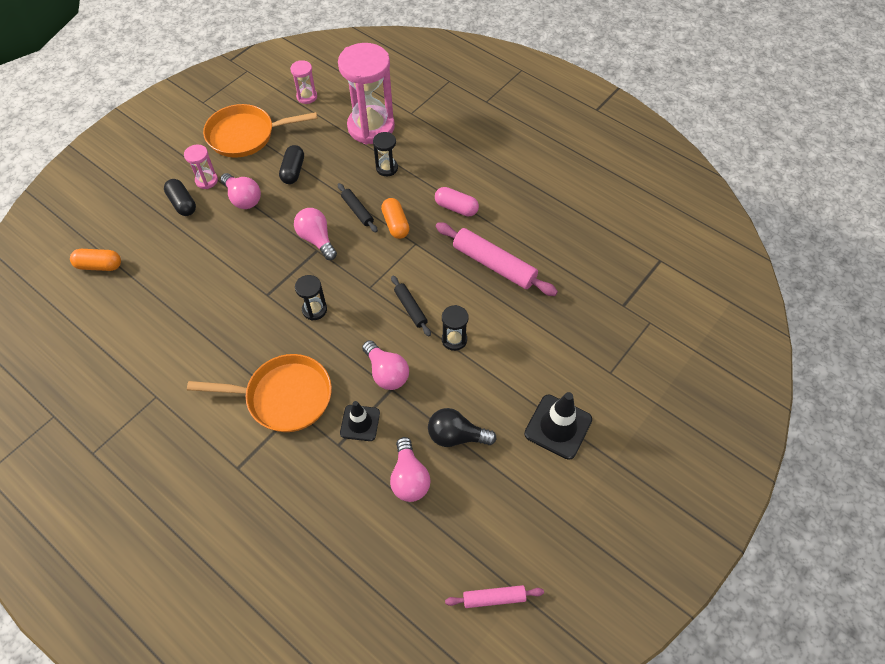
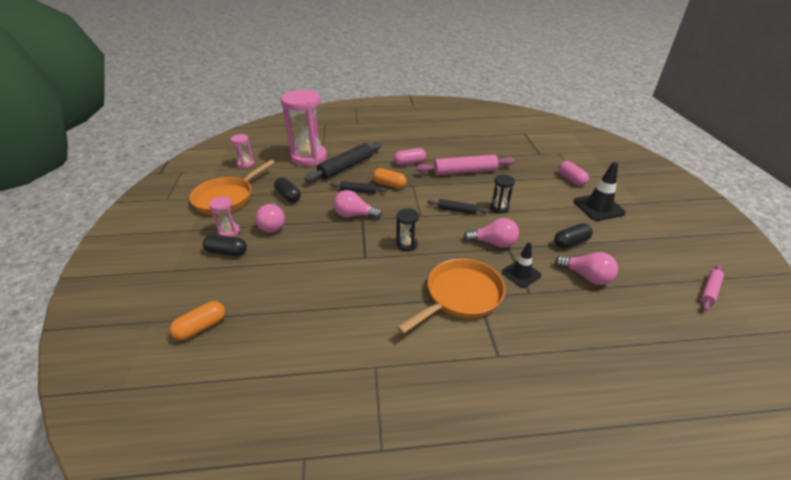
camera: 45 degrees left, 20 degrees down
pink light bulb [221,173,261,209] -> pink light bulb turned 75 degrees clockwise [255,202,285,233]
black hourglass [373,132,398,176] -> black rolling pin [304,142,382,182]
black light bulb [428,408,496,447] -> black capsule [554,223,593,248]
none -> pink capsule [559,161,589,186]

